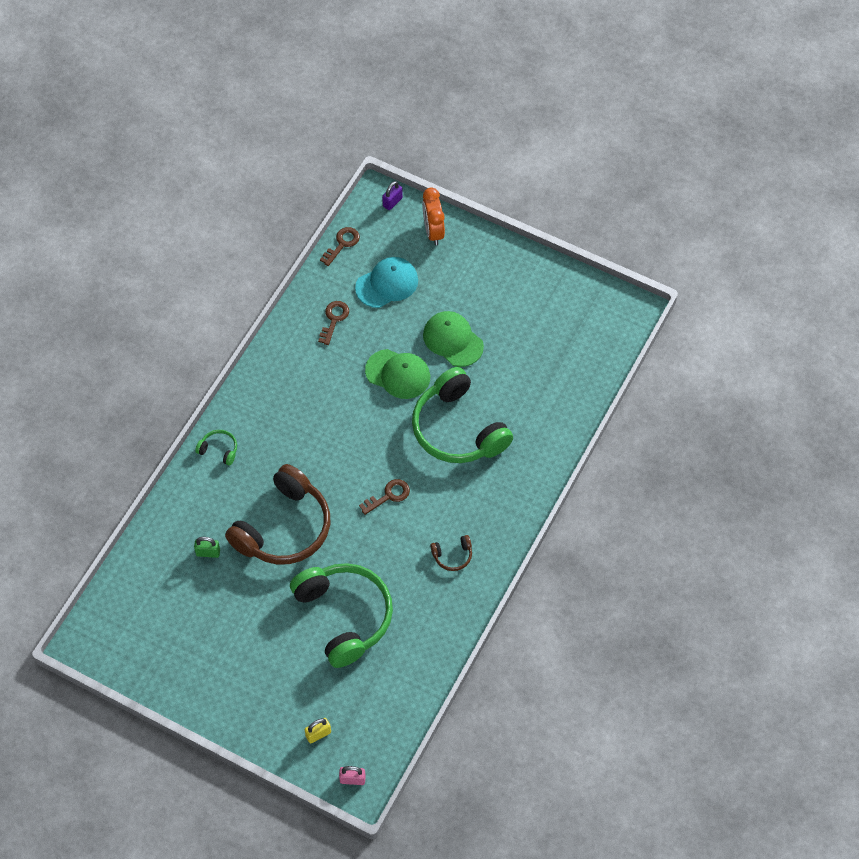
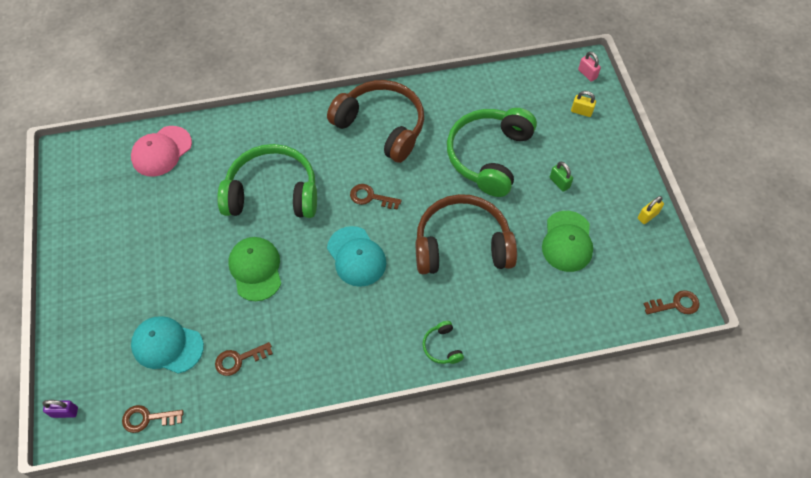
camera: 130 degrees left, 0 degrees up
green padlock [194,537,220,558] -> green padlock moved to [550,162,573,192]
green headphones [412,367,513,463] -> green headphones turned 105 degrees counterclockwise [217,144,317,218]
orange clock [422,187,445,245] -> none
green cap [423,311,484,367] -> green cap moved to [542,211,593,272]
brown headphones [430,535,472,571] -> brown headphones [327,80,424,163], size x2.48
none -> pink cap [131,126,192,177]
none -> turquoise cap [327,226,386,287]
none -> yellow padlock [638,196,664,224]
none -> brown key [644,290,700,314]

